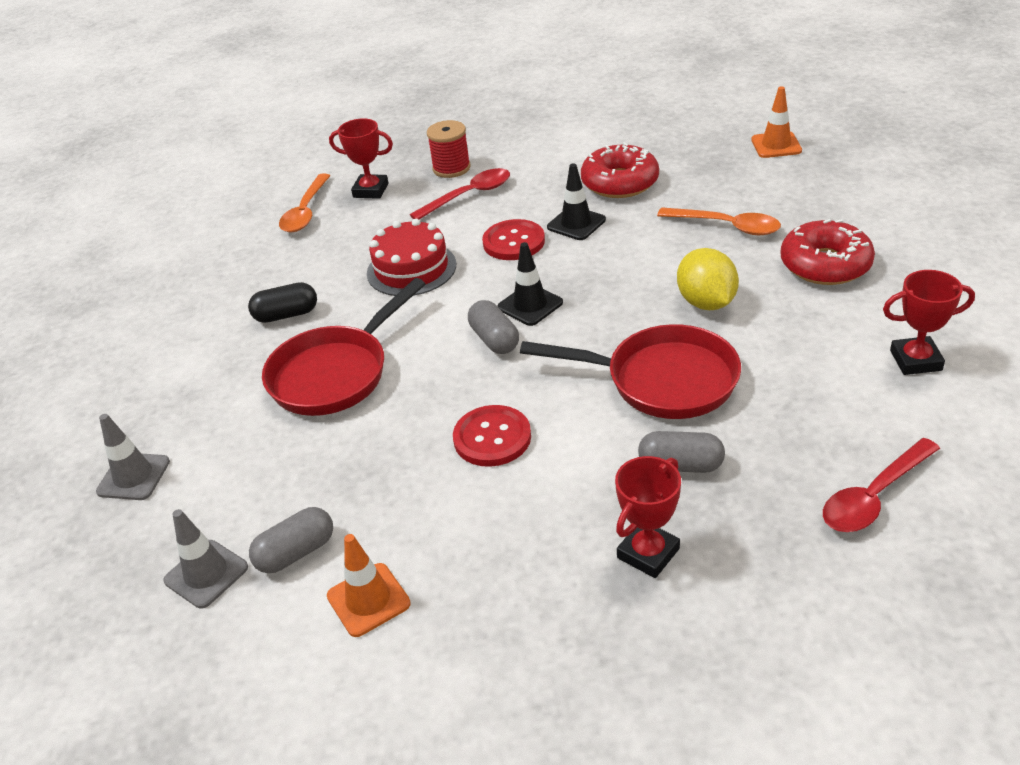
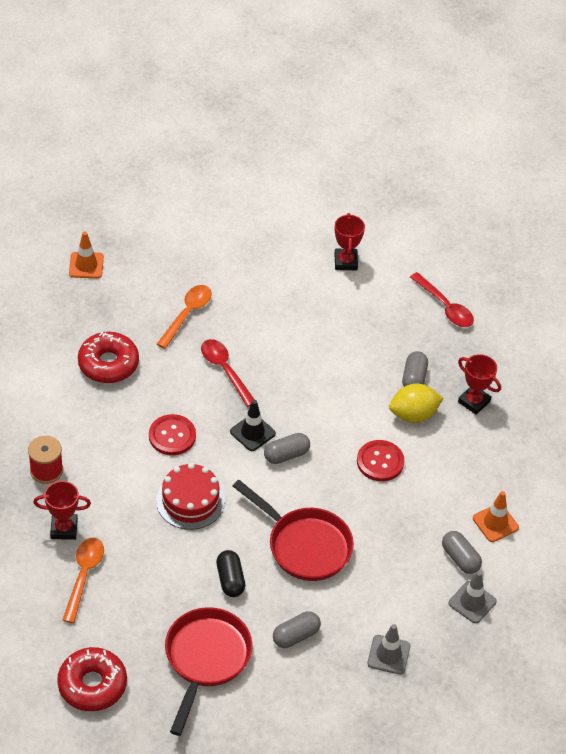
camera: 95 degrees left, 10 degrees up
orange spoon [279,174,330,232] -> orange spoon turned 90 degrees counterclockwise [62,538,104,623]
red trophy [329,118,393,199] -> red trophy turned 75 degrees clockwise [33,481,91,540]
red spoon [410,168,510,219] -> red spoon moved to [201,339,255,407]
red pan [520,324,741,419] -> red pan moved to [165,607,253,736]
black traffic cone [547,164,606,240] -> none
yellow lemon [677,248,739,310] -> yellow lemon moved to [389,384,444,423]
red donut [781,219,875,285] -> red donut moved to [57,647,127,711]
none -> grey capsule [273,611,321,648]

